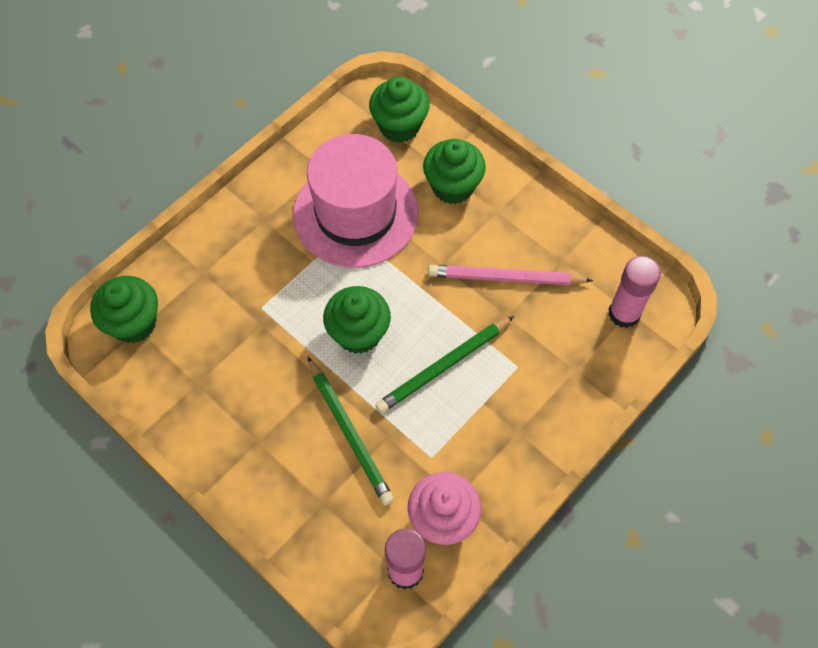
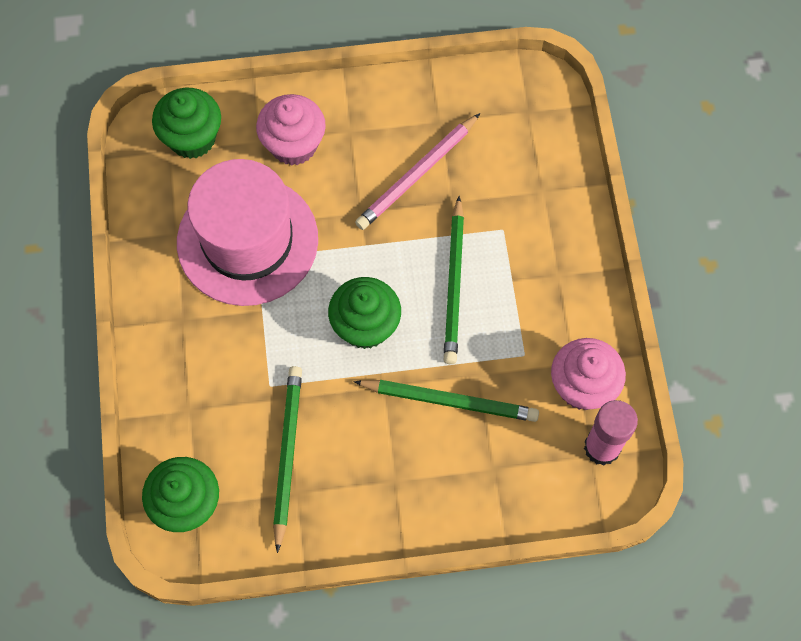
camera: 50 degrees left, 5 degrees up
green cupcake [423,139,486,204] -> pink cupcake [256,94,326,166]
pink glue stick [608,256,661,328] -> none
none -> green pencil [273,366,302,553]

